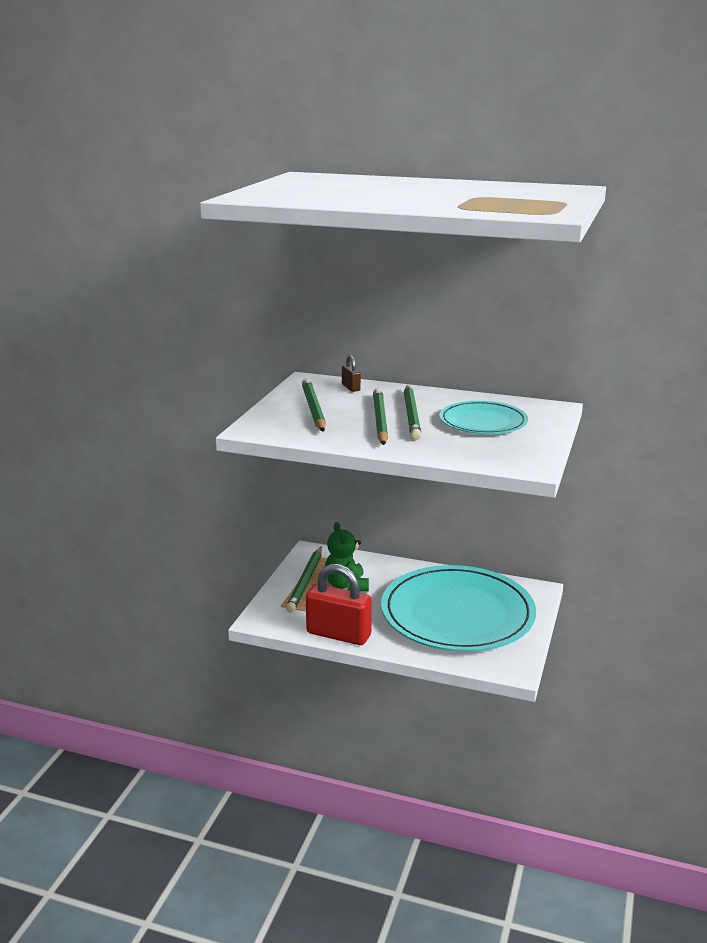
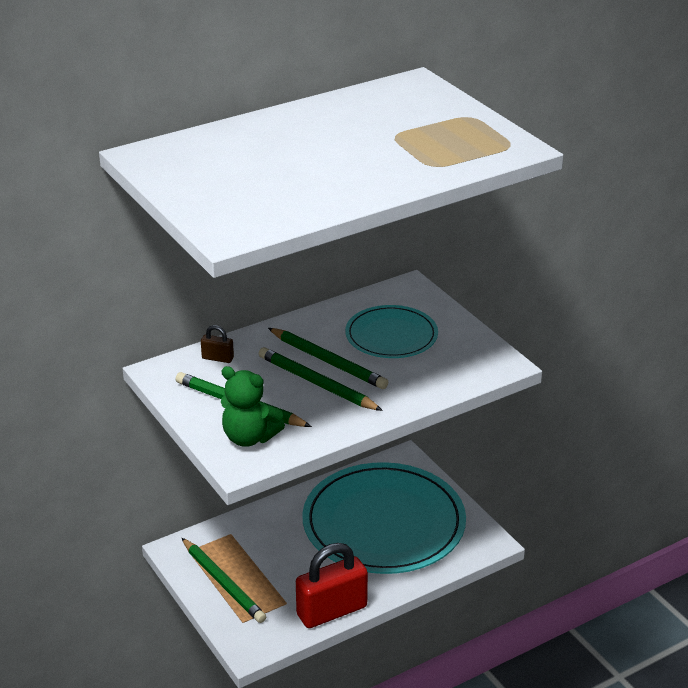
camera: 50 degrees left, 10 degrees up
green teddy bear [325,522,369,592] -> green teddy bear moved to [221,366,285,447]

